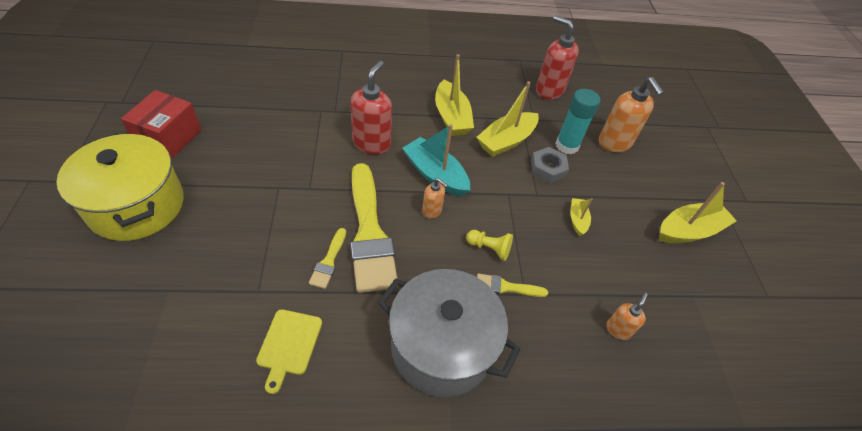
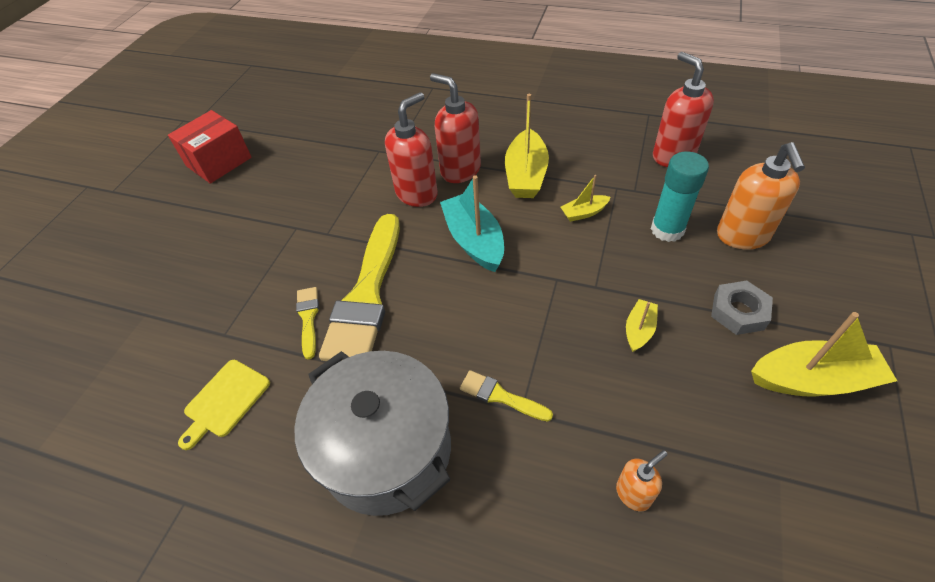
camera: 30 degrees right, 0 degrees up
yellow pot [57,133,184,241] -> none
yellow brush [309,228,346,289] -> yellow brush turned 135 degrees clockwise [296,287,319,359]
orange soap dispenser [422,178,448,219] -> none
yellow pawn [466,230,513,261] -> none
yellow boat [476,81,539,157] -> yellow boat [561,175,611,222], size x0.52
grey nut [531,147,569,183] -> grey nut moved to [711,281,773,335]
none -> red soap dispenser [430,73,481,183]

